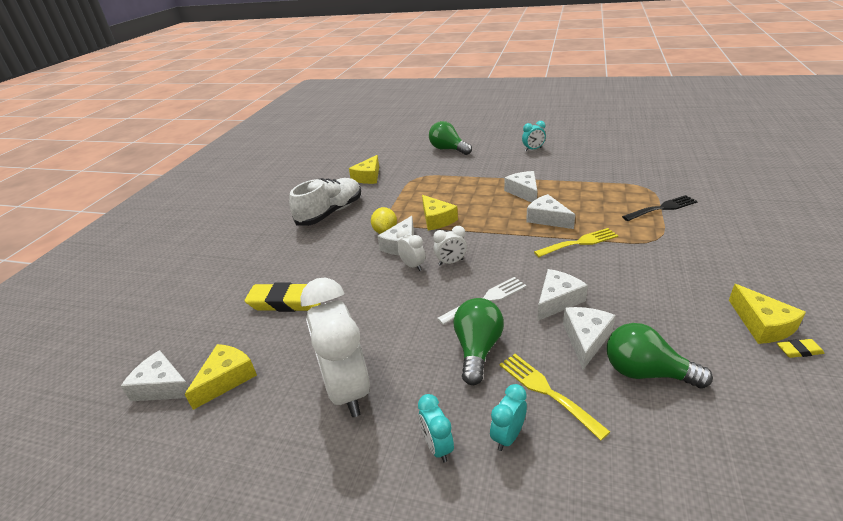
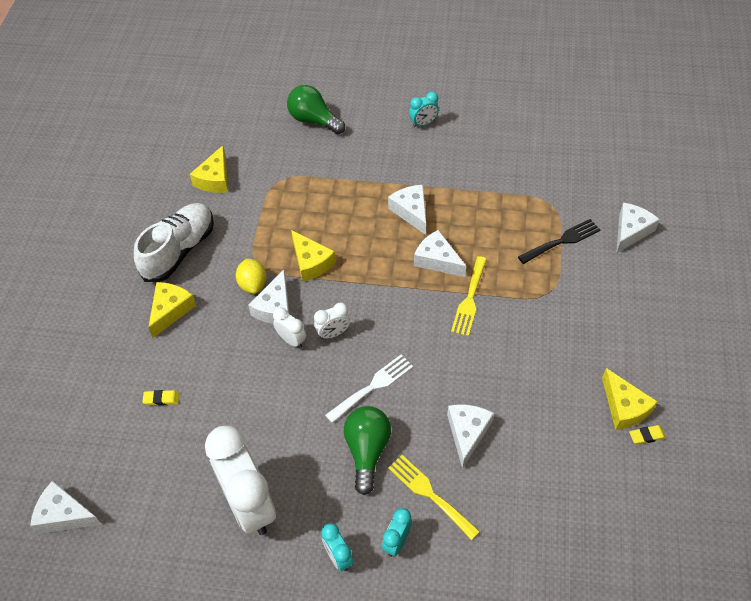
camera: 10 degrees left, 20 degrees up
yellow cheese [184,344,257,410] -> yellow cheese moved to [148,282,196,338]
yellow eraser [245,282,321,312] -> yellow eraser [142,390,179,406], size x0.45
yellow fork [534,228,618,257] -> yellow fork turned 135 degrees clockwise [451,256,487,336]
white cheese [537,269,588,321] -> white cheese moved to [616,202,660,253]
green light bulb [607,323,713,388] -> none

